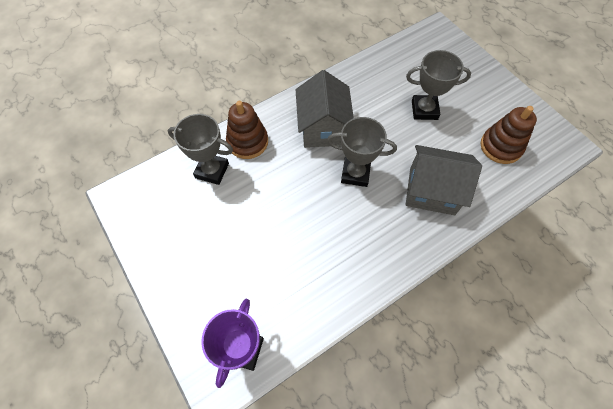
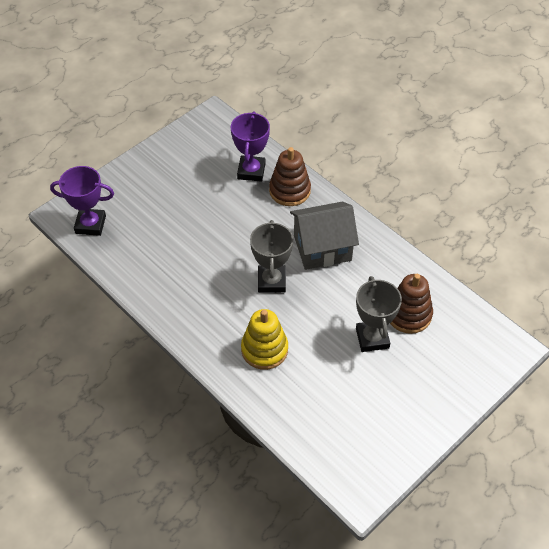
camera: 80 degrees right, 10 degrees down
grey trophy [168,114,233,185] -> purple trophy [231,111,270,182]
grey house [406,145,482,215] -> yellow stacking toy [241,309,288,370]
brown stacking toy [480,106,537,164] -> brown stacking toy moved to [390,274,433,334]

